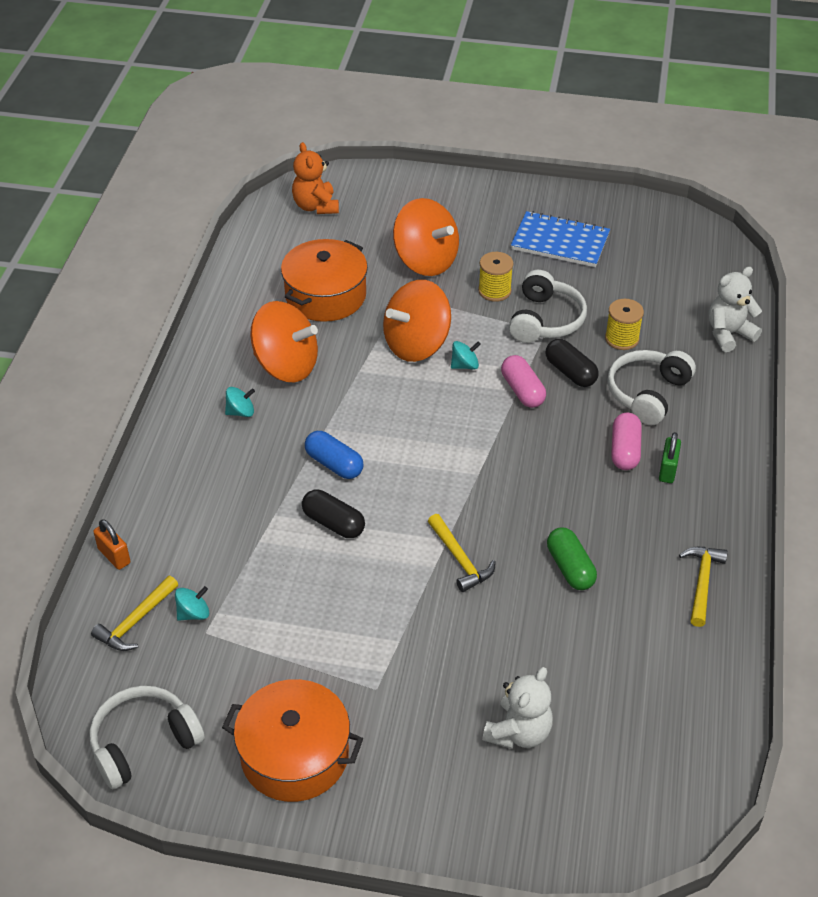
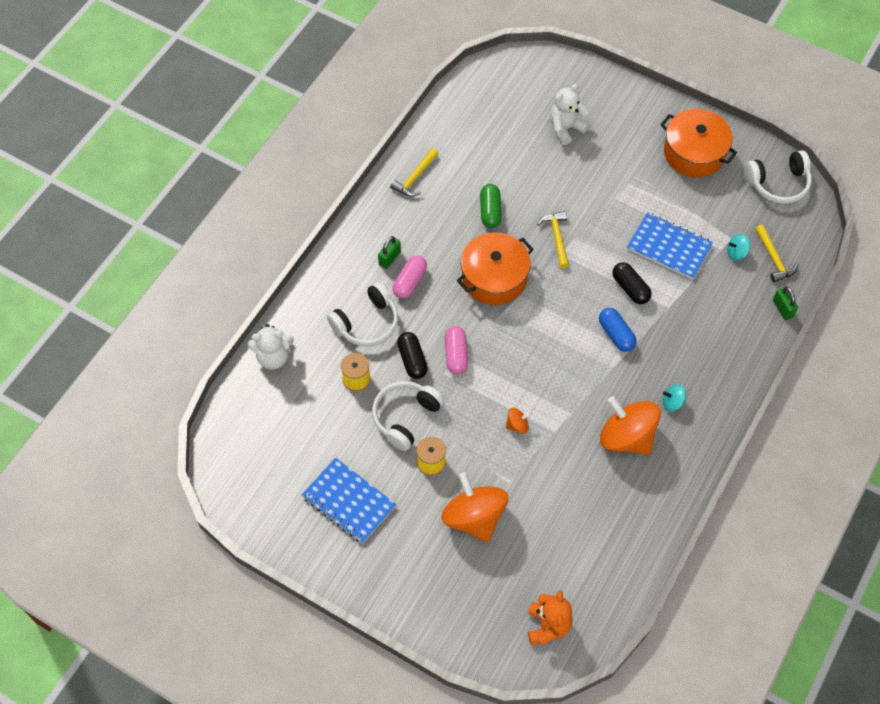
camera: 160 degrees left, 15 degrees up
yellow hammer [91,576,178,651] -> yellow hammer turned 105 degrees clockwise [755,225,799,282]
orange padlock [93,519,130,570] -> green padlock [773,287,798,320]
orange pot [281,239,368,322] -> orange pot moved to [457,232,534,305]
orange spinning top [383,280,451,362] -> orange spinning top [506,408,531,434], size x0.43
turquoise spinning top [451,341,481,369] -> none
none -> blue notebook [627,212,713,279]

